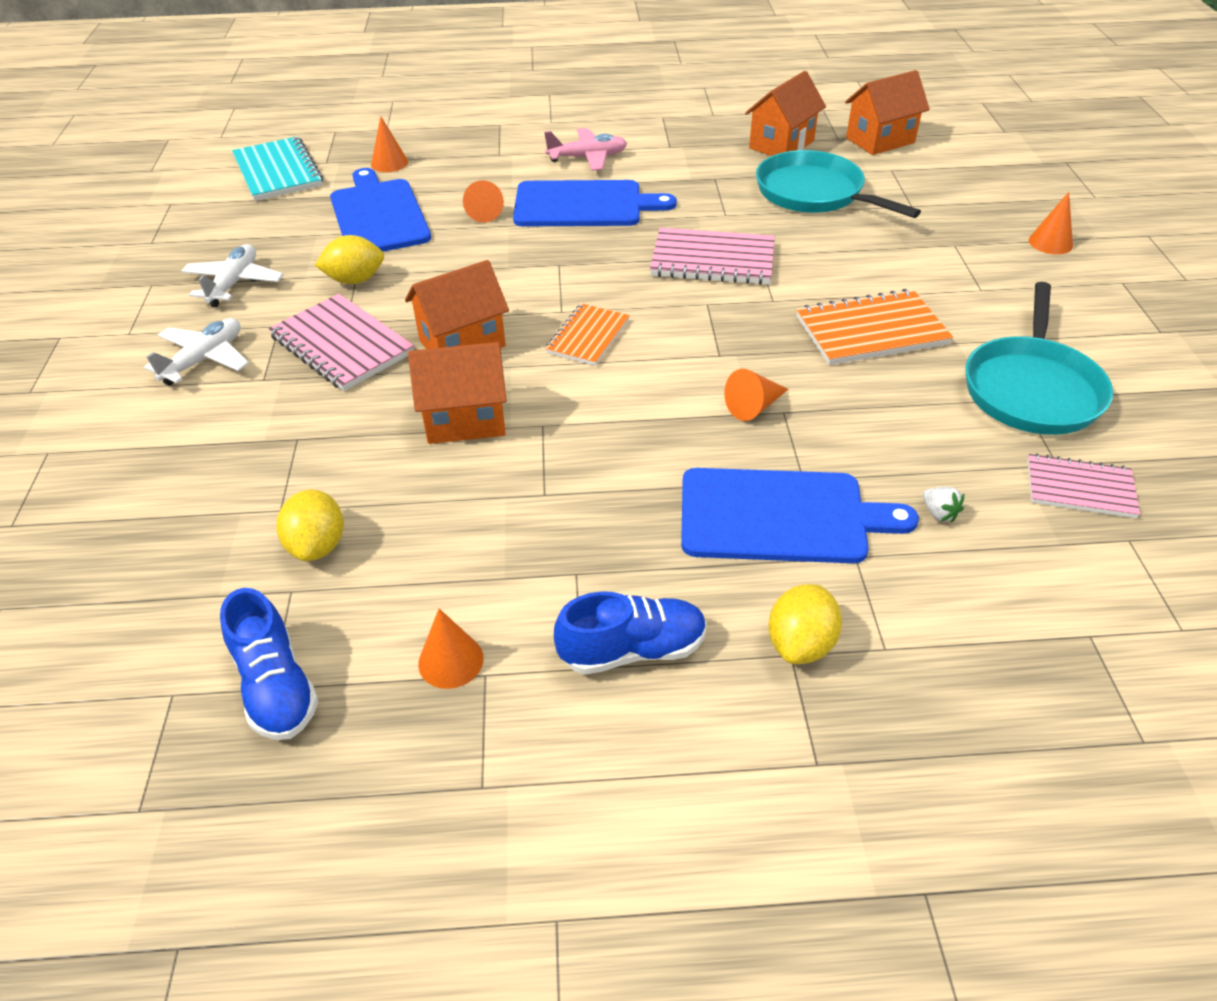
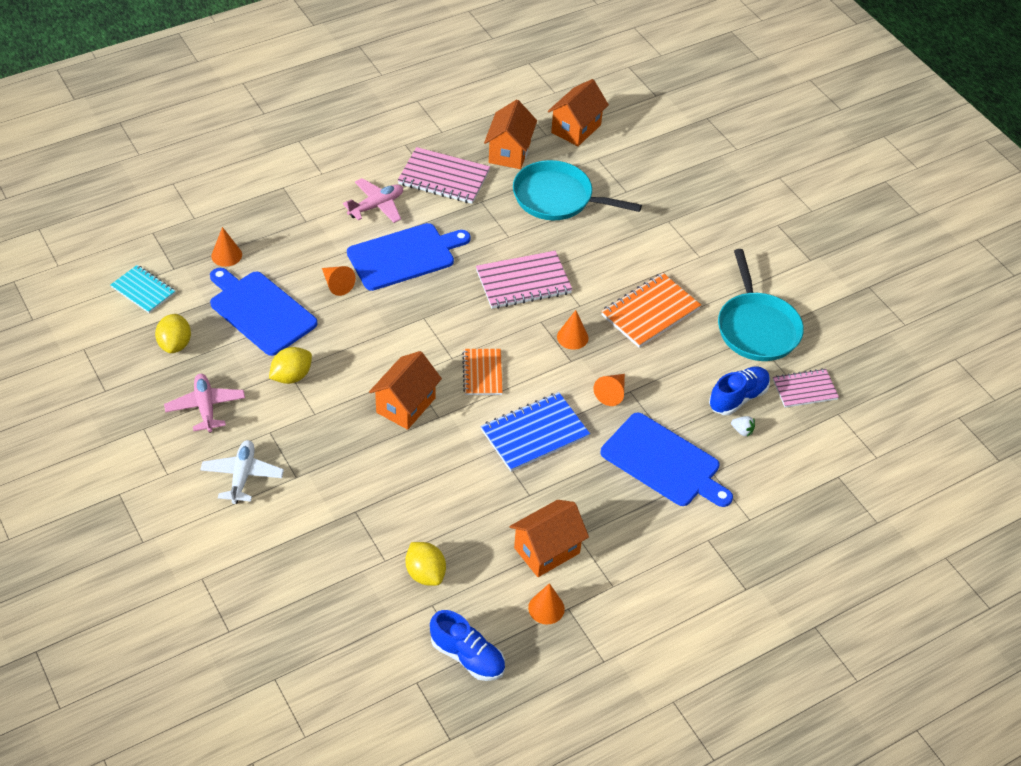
camera: 30 degrees left, 5 degrees up
white plane [181,244,284,307] -> pink plane [164,374,245,433]
turquoise notebook [232,136,323,201] -> turquoise notebook [110,265,175,313], size x0.64
pink notebook [268,294,414,391] -> pink notebook moved to [398,147,490,204]
orange house [408,342,507,444] -> orange house moved to [510,500,589,577]
blue shoe [554,591,707,675] -> blue shoe moved to [709,366,770,415]
blue cutting board [681,468,919,563] -> blue cutting board turned 60 degrees clockwise [601,413,733,507]
yellow lemon [768,584,842,664] -> yellow lemon moved to [155,314,191,353]
orange cone [1029,192,1073,255] -> orange cone moved to [557,310,588,350]
none -> blue notebook [481,392,590,472]

